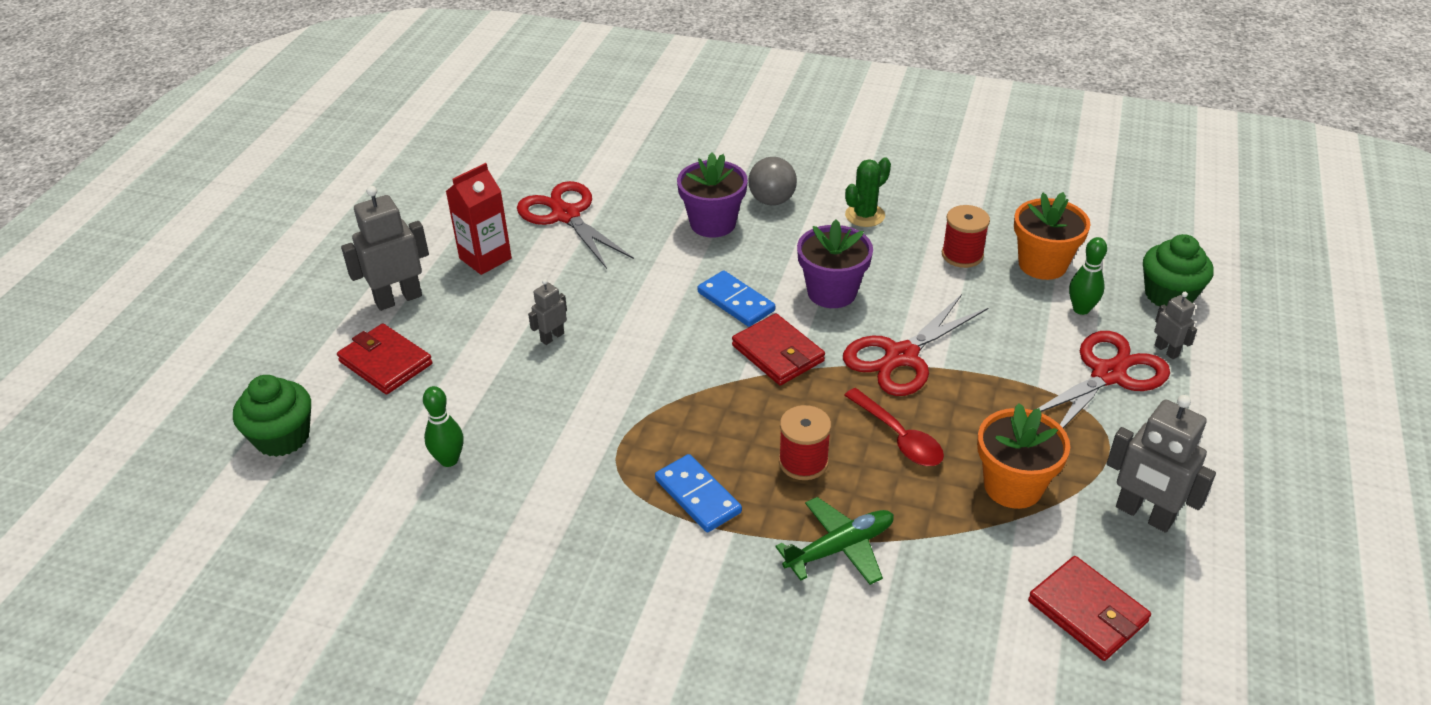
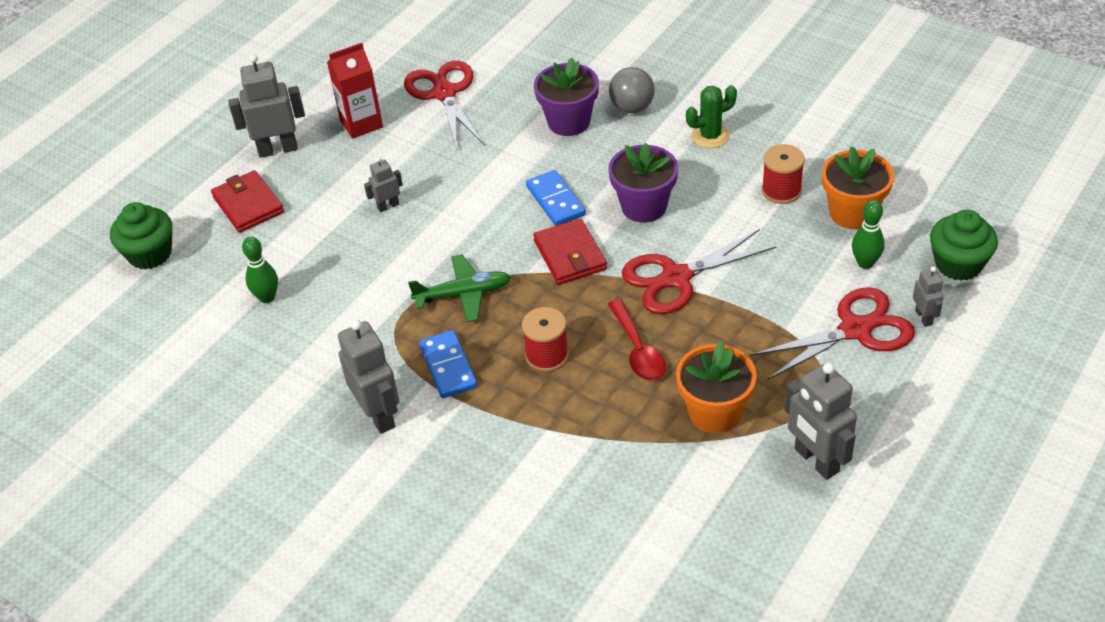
camera: 20 degrees right, 5 degrees up
green plane [776,497,894,585] -> green plane moved to [408,254,511,322]
red wallet [1028,556,1151,661] -> none
none -> grey robot [338,319,399,434]

